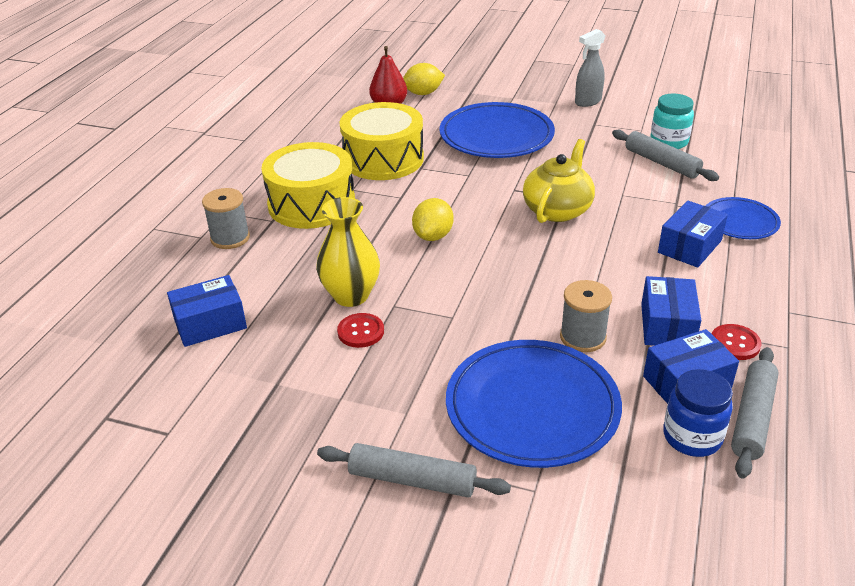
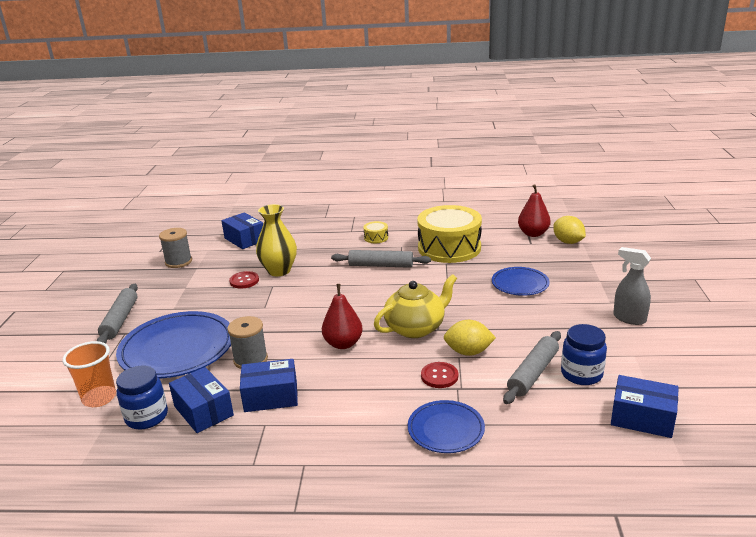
camera: 75 degrees right, 10 degrees down
grey spool [202,188,250,249] -> grey spool moved to [159,228,192,268]
yellow drum [261,142,355,229] -> yellow drum [363,221,388,243], size x0.40
yellow lemon [412,198,453,241] -> yellow lemon moved to [444,320,496,356]
blue plate [440,102,555,158] -> blue plate [492,267,550,296], size x0.55
yellow teapot [523,139,595,223] -> yellow teapot turned 45 degrees counterclockwise [374,274,457,338]
turquoise jar [650,93,694,149] -> blue jar [561,324,607,385]
blue box [658,201,728,268] -> blue box moved to [611,375,679,438]
red button [712,324,762,360] -> red button moved to [421,362,458,388]
grey rolling pin [731,347,779,479] -> grey rolling pin moved to [331,250,431,268]
none -> orange cup [62,341,116,407]
none -> red pear [322,284,363,349]

